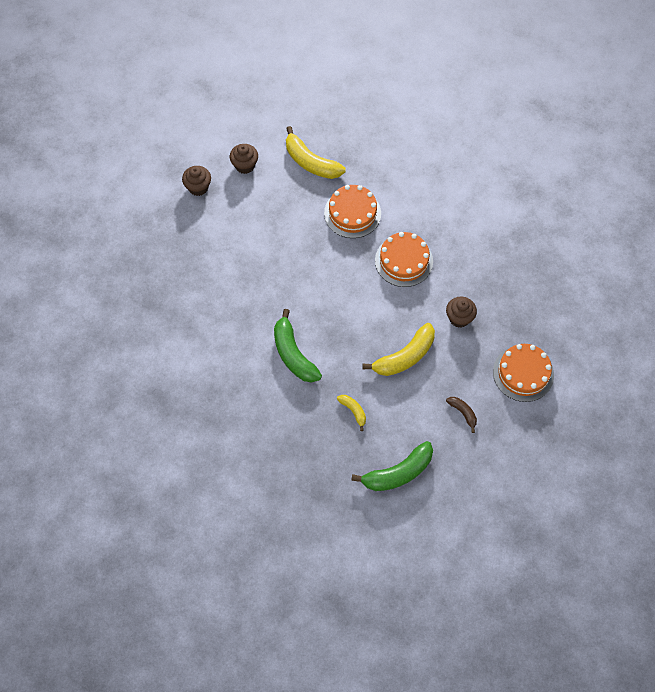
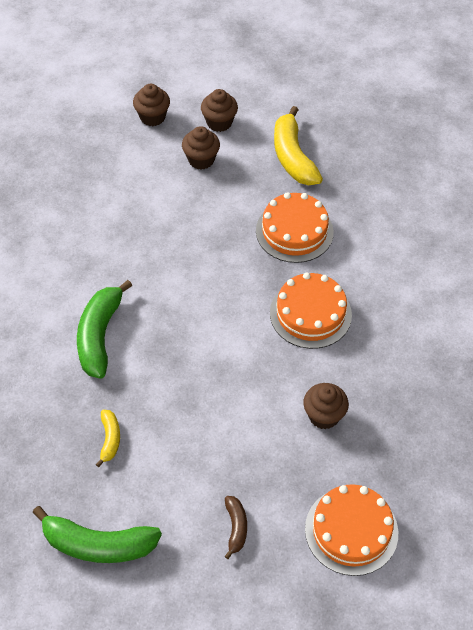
camera: 35 degrees right, 10 degrees down
yellow banana [363,323,435,376] -> none
none -> brown cupcake [182,126,220,169]

